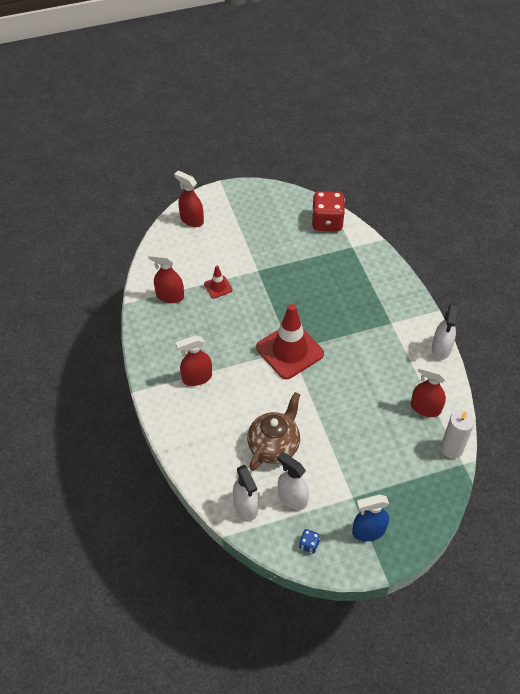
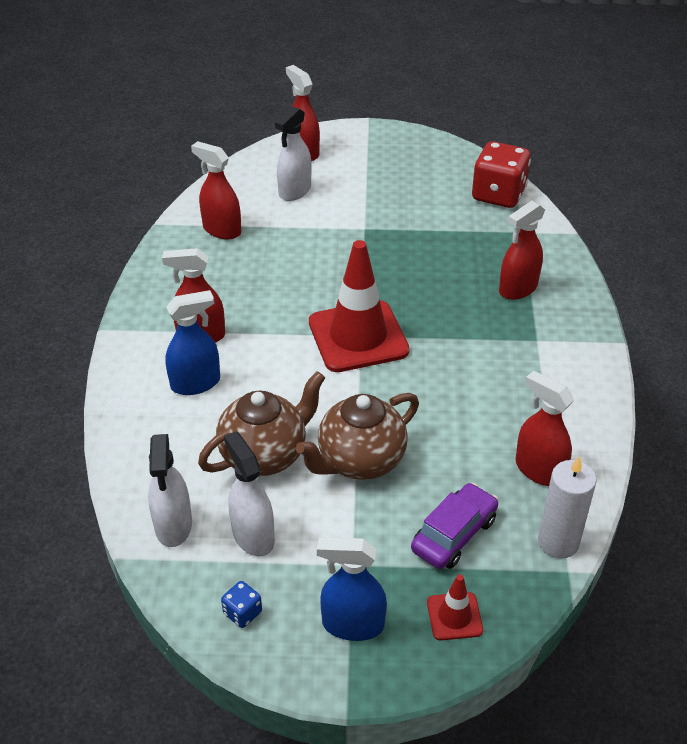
camera: 20 degrees right, 10 degrees down
red traffic cone [204,266,233,299] -> red traffic cone moved to [427,574,483,641]
white spray bottle [432,304,458,360] -> white spray bottle moved to [275,106,312,201]
none -> blue spray bottle [165,290,220,395]
none -> brown teapot [296,393,419,480]
none -> purple car [411,483,499,569]
none -> red spray bottle [499,201,545,300]

